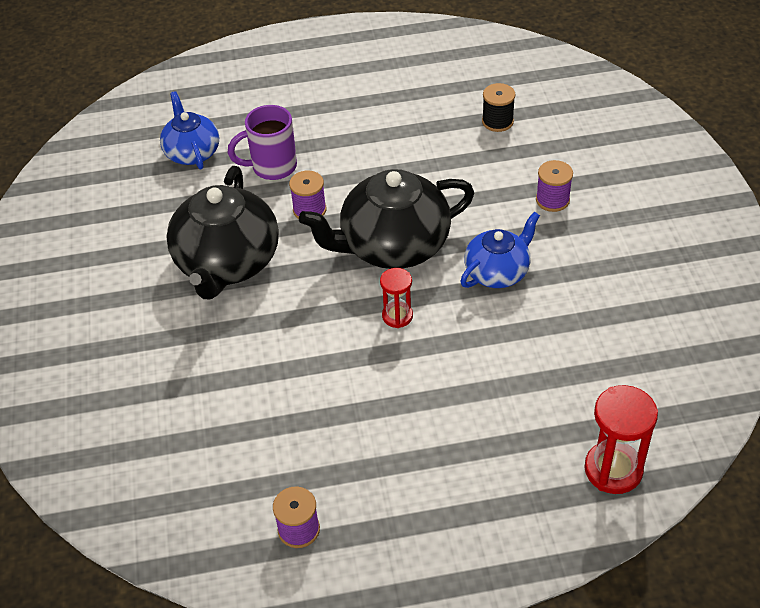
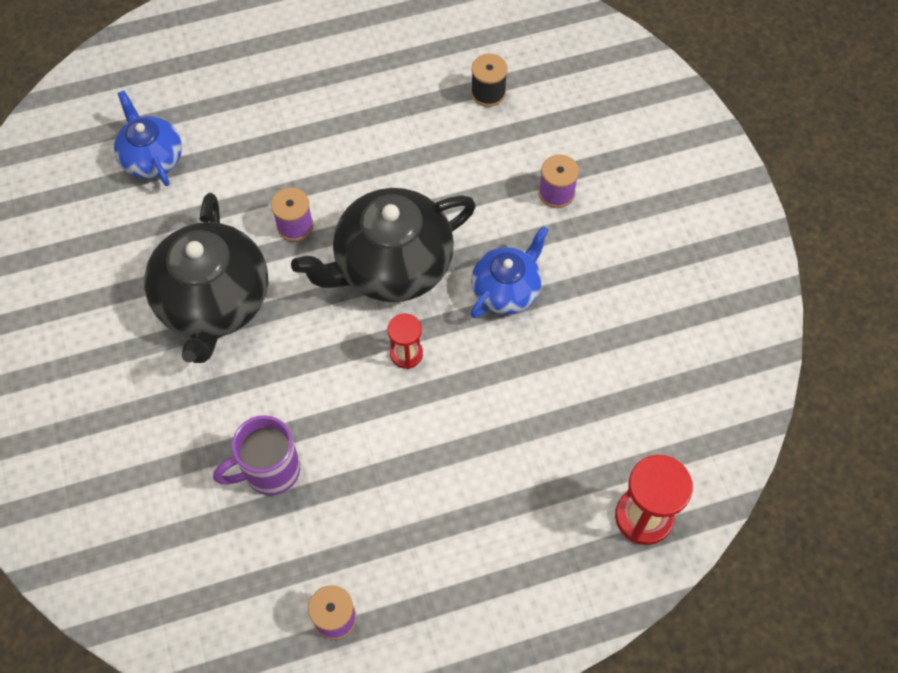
camera: 10 degrees left, 15 degrees up
purple mug [228,105,297,180] -> purple mug moved to [213,415,300,495]

